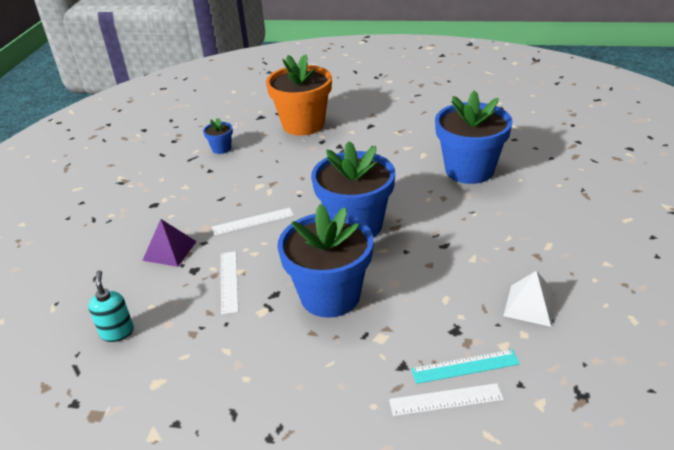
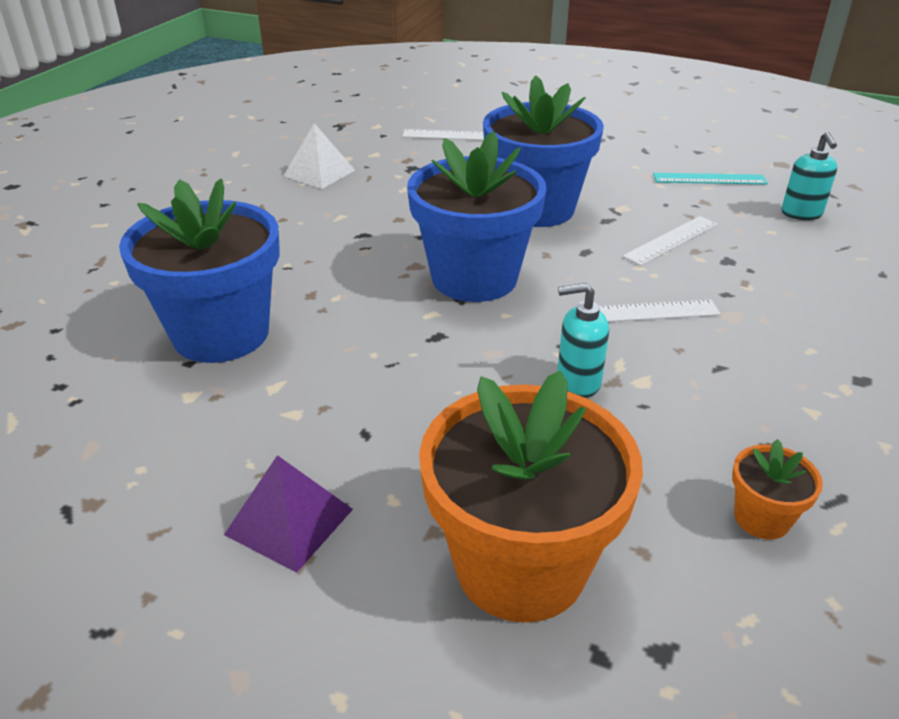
camera: 170 degrees left, 0 degrees up
purple pyramid [142,219,197,267] -> purple pyramid moved to [224,455,353,573]
blue flower pot [203,118,233,154] -> orange flower pot [732,439,823,539]
white ruler [221,251,238,315] -> white ruler turned 45 degrees clockwise [622,216,718,266]
turquoise ruler [411,349,520,384] -> turquoise ruler moved to [653,173,768,184]
none -> turquoise soap dispenser [557,283,609,398]

